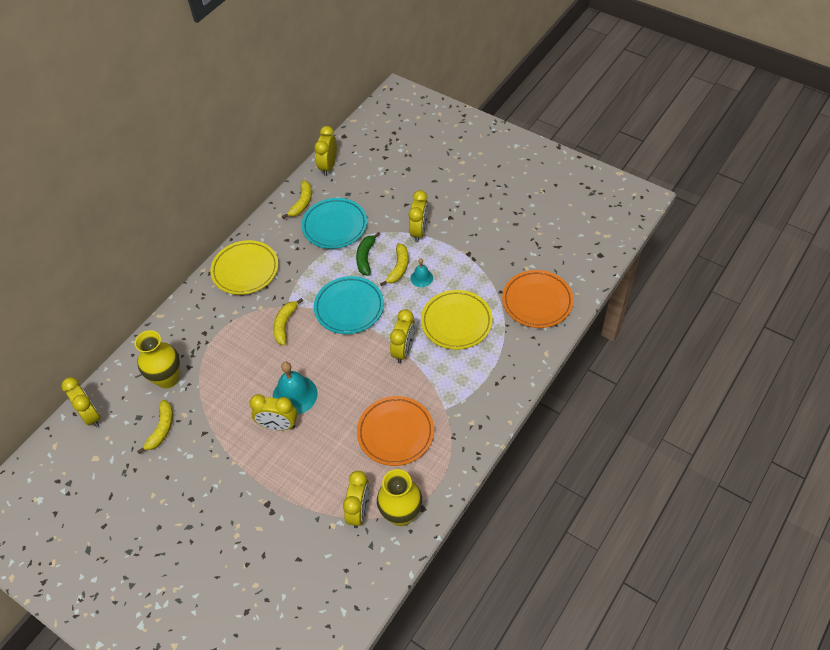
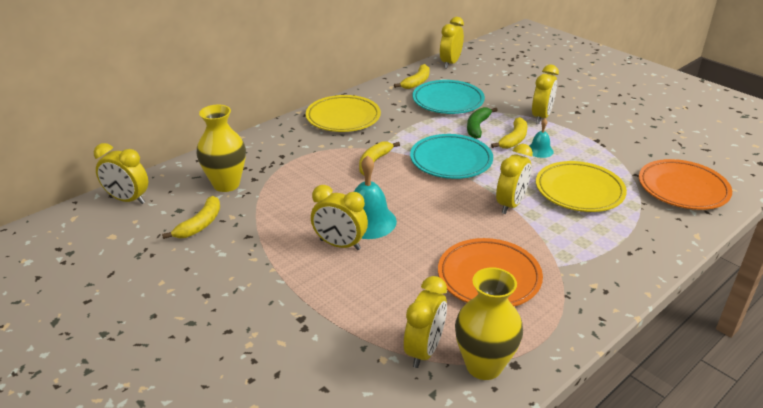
camera: 10 degrees right, 20 degrees down
yellow clock [62,377,101,427] -> yellow clock turned 135 degrees clockwise [94,143,148,204]

